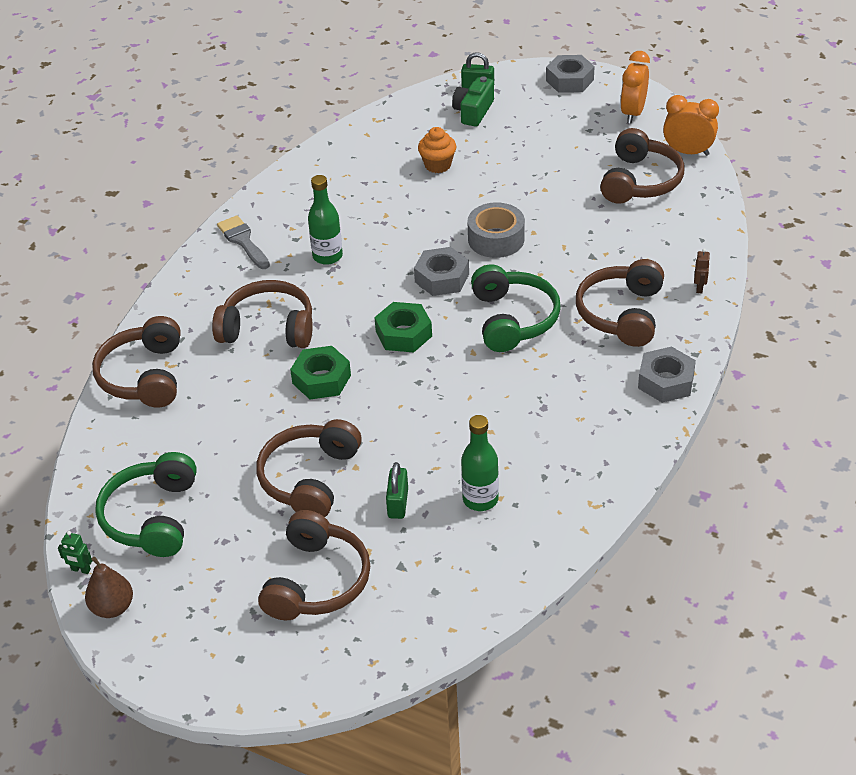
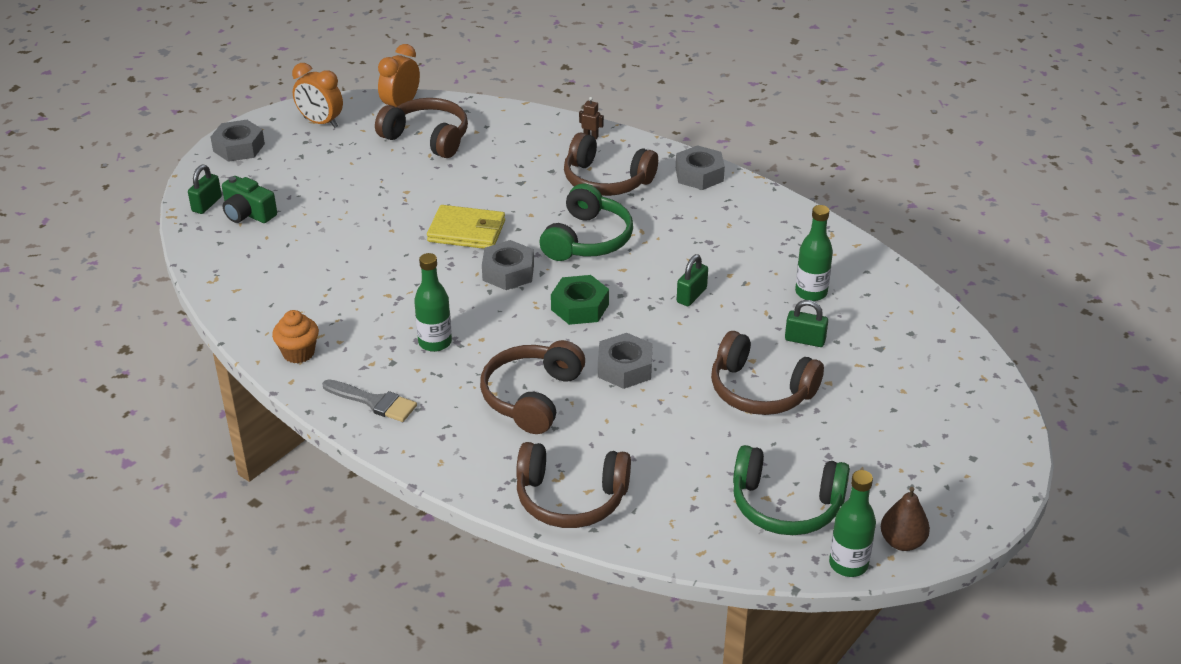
camera: 80 degrees left, 5 degrees down
green robot [58,531,92,574] -> green bottle [829,470,876,577]
grey brush [217,215,270,269] -> grey brush turned 135 degrees counterclockwise [322,379,417,422]
brown headphones [258,510,370,620] -> none
green nut [290,346,351,399] -> grey nut [598,333,653,389]
orange cupcake [418,127,456,173] -> orange cupcake moved to [272,310,319,363]
grey tape [467,202,525,258] -> yellow wallet [427,205,505,249]
green headphones [471,264,561,352] -> green headphones turned 105 degrees clockwise [540,183,633,261]
none -> green padlock [677,254,708,306]

